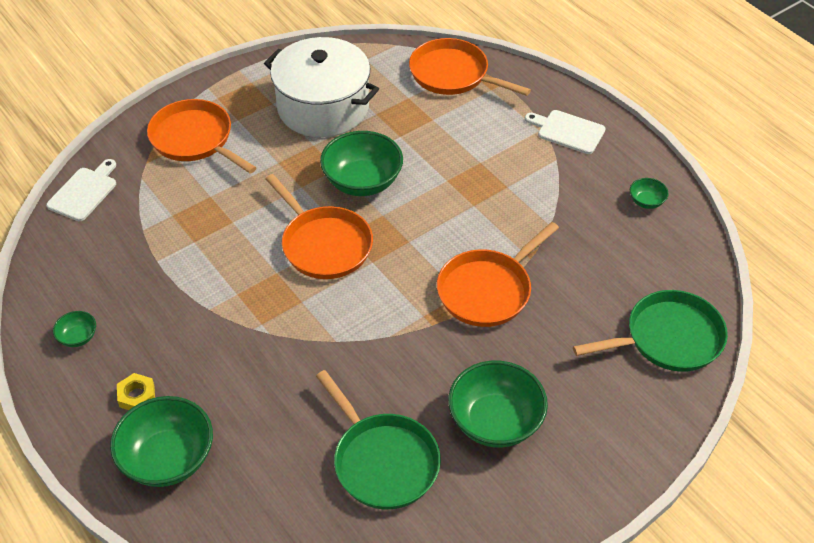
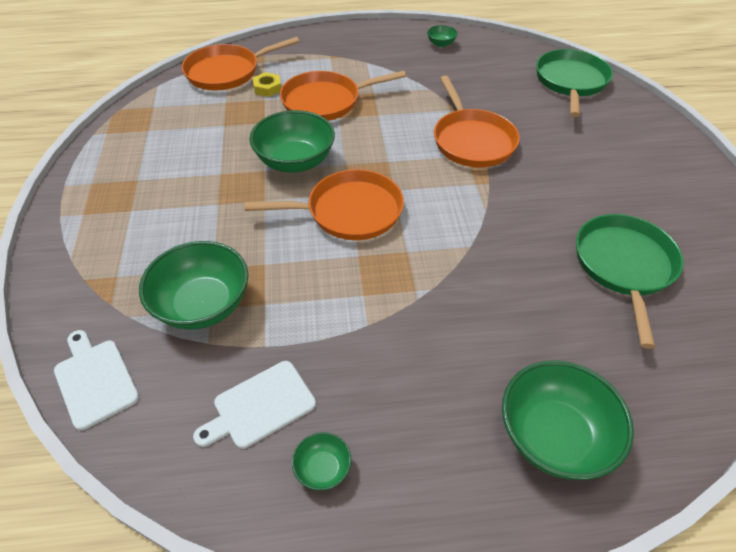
camera: 60 degrees left, 0 degrees up
yellow nut [117,373,155,410] -> yellow nut moved to [253,72,281,97]
orange pan [147,99,257,174] -> orange pan moved to [280,71,406,121]
white pot [264,37,379,137] -> none
green pan [316,370,441,509] -> green pan turned 75 degrees counterclockwise [576,214,684,349]
green bowl [448,361,548,448] -> green bowl moved to [139,241,248,330]
white cutting board [525,110,606,154] -> white cutting board moved to [193,361,316,449]

